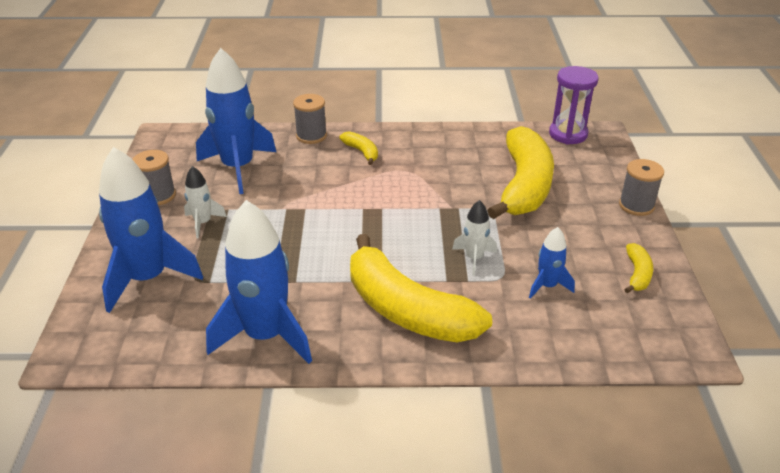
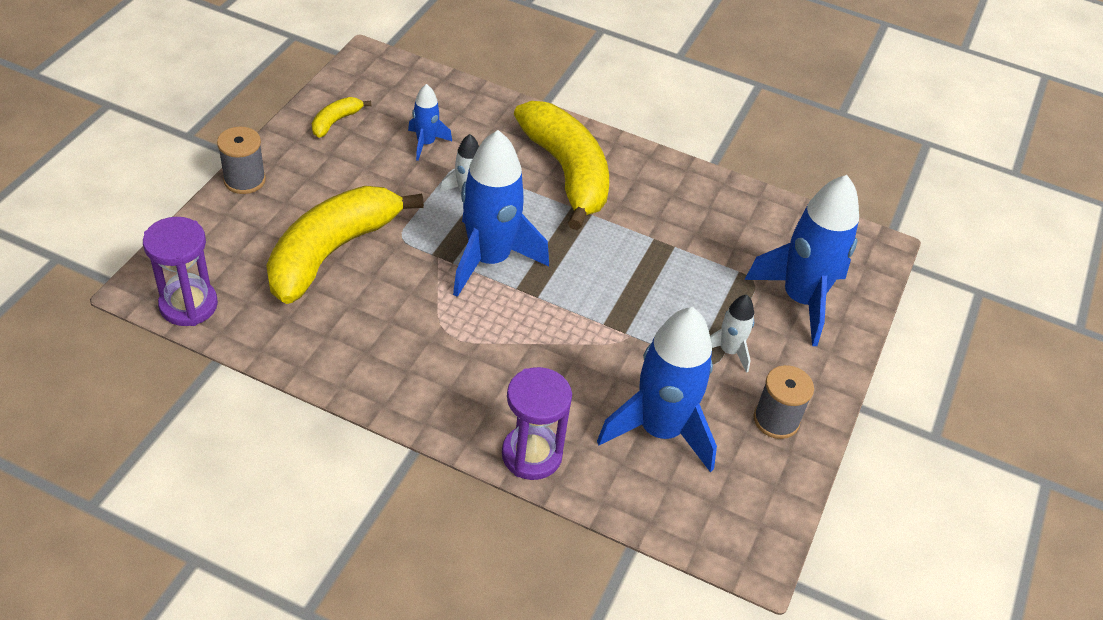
camera: 160 degrees left, 10 degrees up
blue rocket [206,200,312,364] -> blue rocket moved to [453,130,549,297]
grey spool [293,94,327,144] -> purple hourglass [502,367,572,480]
yellow banana [339,131,378,165] -> none

